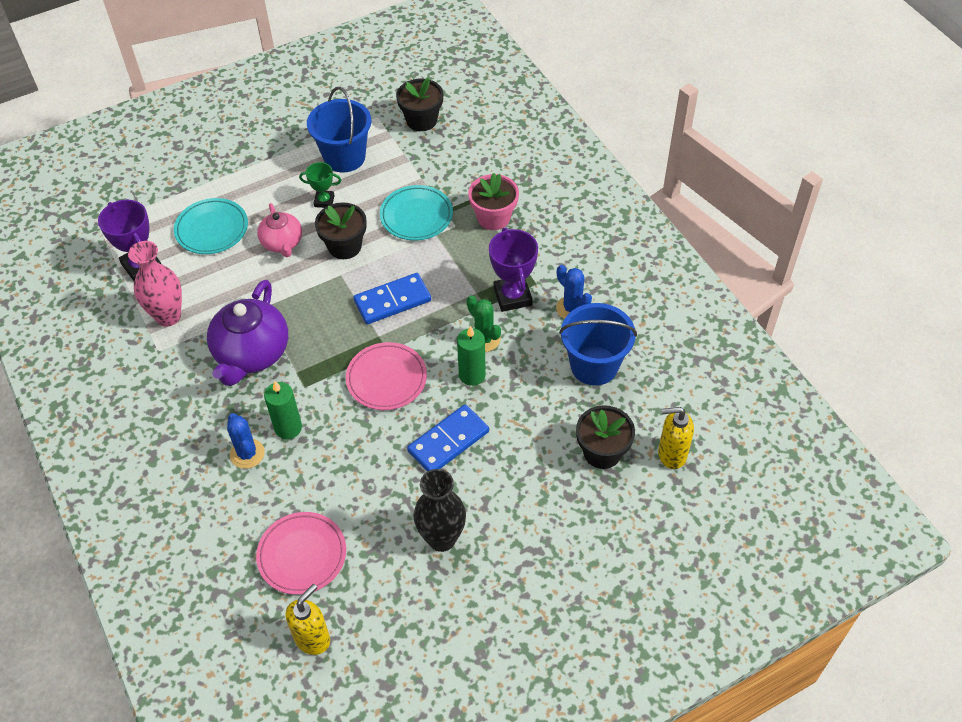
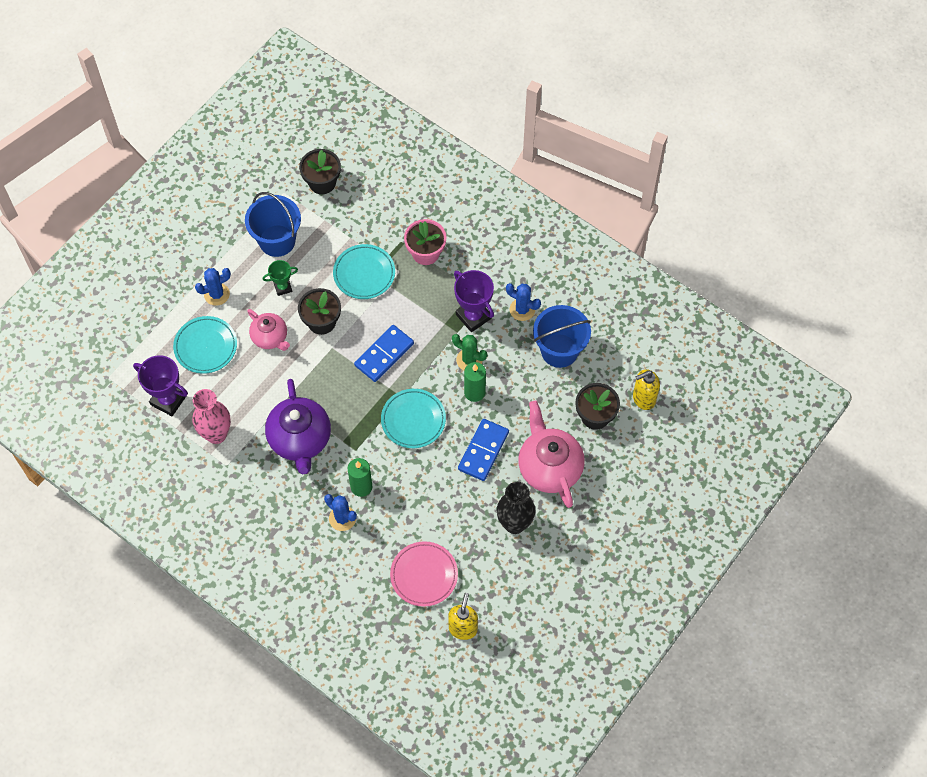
camera: 25 degrees left, 10 degrees up
pink plate [346,342,427,410] -> turquoise plate [381,389,446,448]
none -> blue cactus [195,268,231,306]
none -> pink teapot [518,401,585,508]

